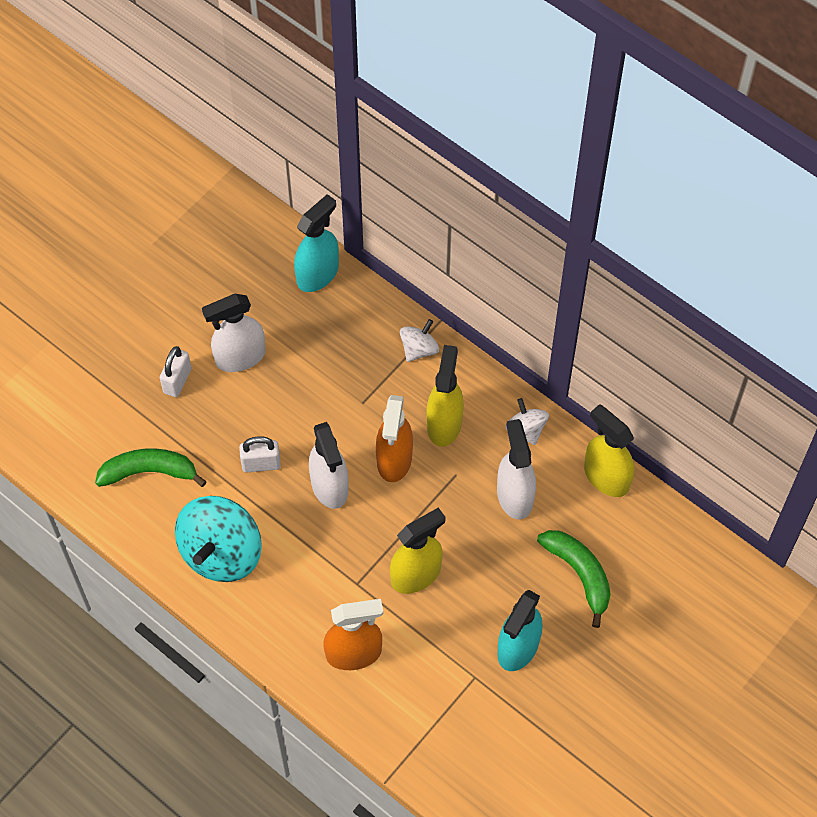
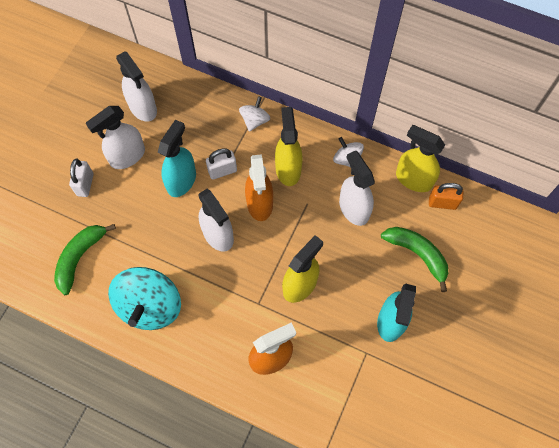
camera: 15 degrees left, 5 degrees up
green banana [95,449,207,487] -> green banana turned 45 degrees counterclockwise [54,224,116,295]
white padlock [239,436,281,473] -> white padlock moved to [206,149,237,180]
turquoise spray bottle [294,194,339,292] -> turquoise spray bottle moved to [158,120,196,197]
none -> white spray bottle [116,51,157,122]
none -> orange padlock [429,183,463,210]

